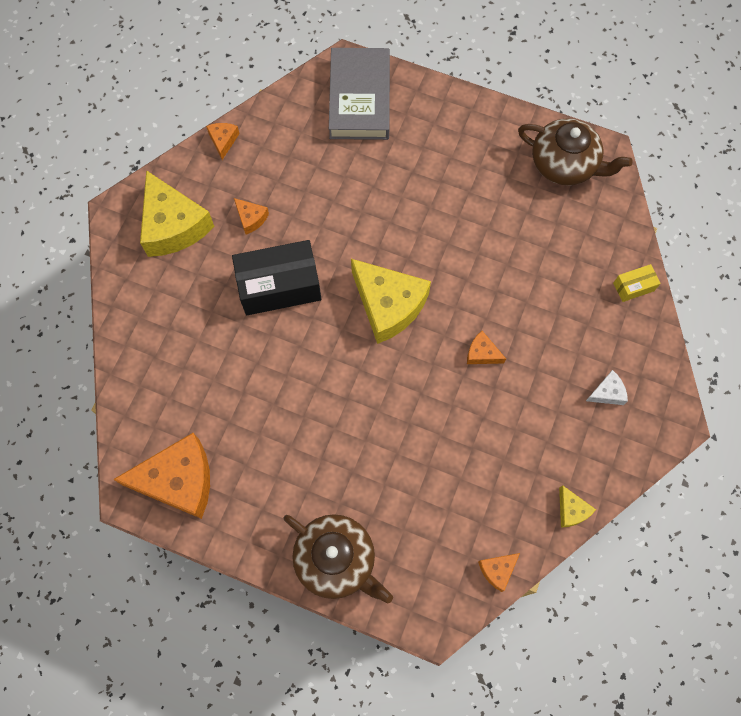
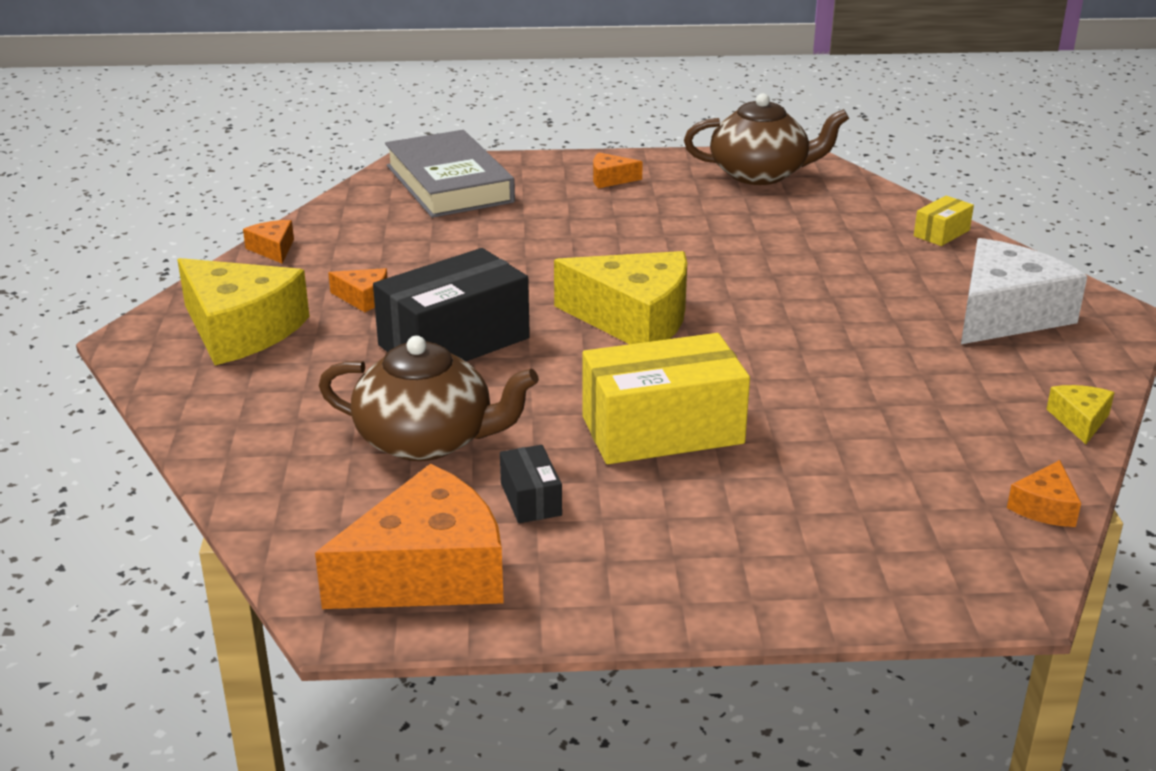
camera: 25 degrees left, 40 degrees down
brown teapot [284,514,393,604] -> brown teapot moved to [319,336,539,461]
orange cheese [467,331,506,364] -> orange cheese moved to [593,153,643,188]
yellow cheese [559,485,596,528] -> yellow cheese turned 120 degrees counterclockwise [1047,385,1115,444]
white cheese [586,370,628,405] -> white cheese [961,238,1087,344], size x2.23
none -> black box [500,445,562,523]
none -> yellow box [582,333,750,464]

